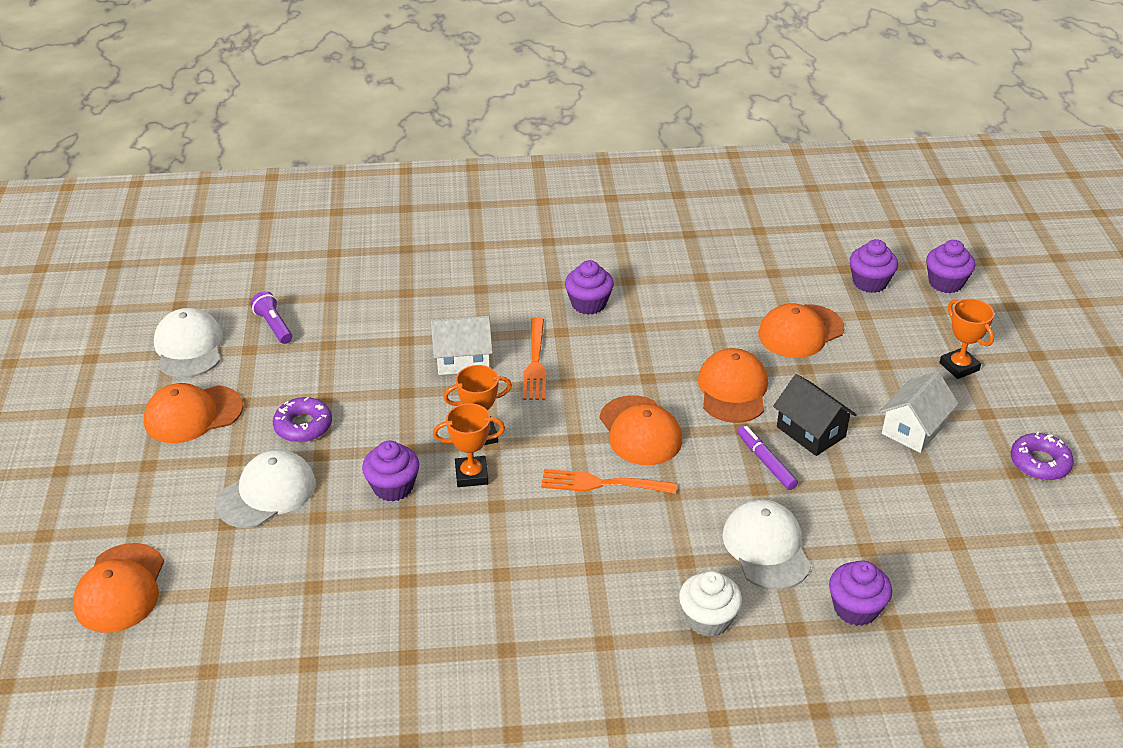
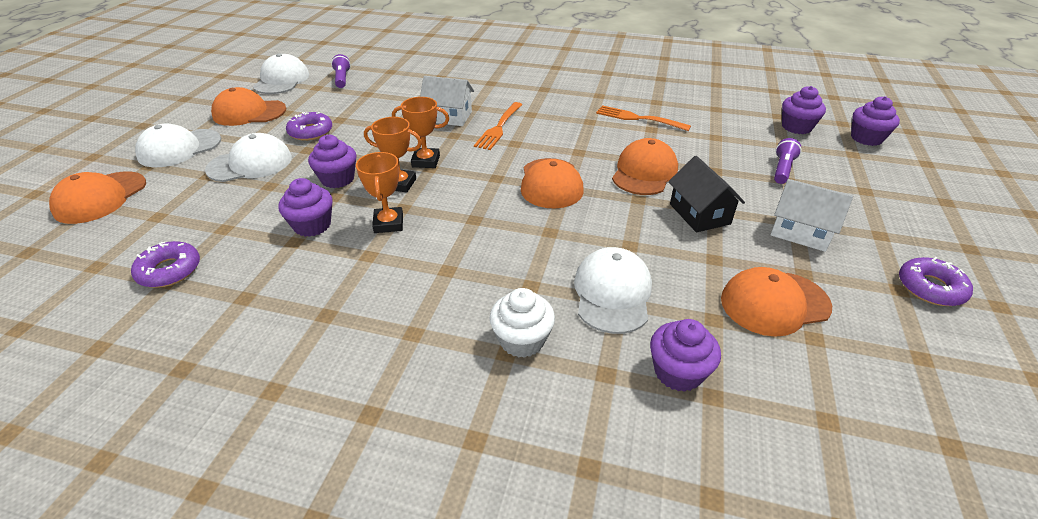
camera: 20 degrees right, 0 degrees up
orange fork [541,469,677,494] -> orange fork moved to [596,105,691,131]
purple cupcake [565,260,614,315] -> purple cupcake moved to [278,178,333,237]
purple marker [737,425,798,490] -> none
orange cap [758,303,844,358] -> orange cap moved to [721,267,832,337]
white house [879,371,959,453] -> white house turned 60 degrees clockwise [770,179,853,252]
orange trophy [939,298,994,379] -> orange trophy moved to [356,152,403,233]
none -> purple donut [131,241,200,288]
none -> white cap [135,124,221,167]
none -> purple flashlight [774,138,802,184]

